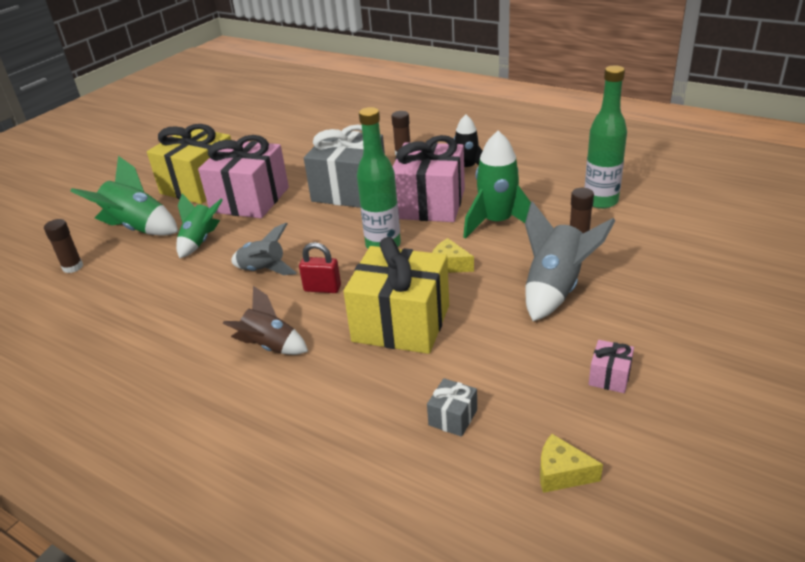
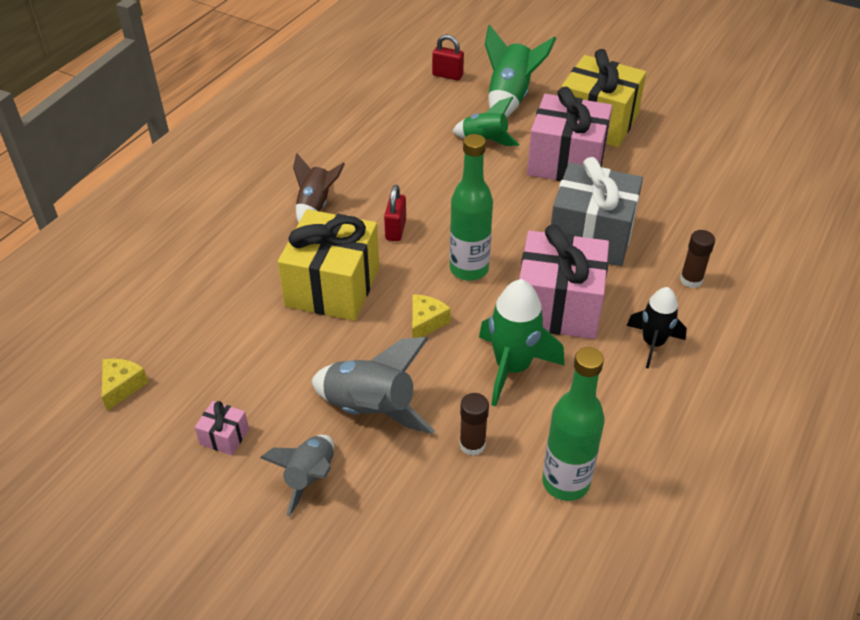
camera: 85 degrees right, 10 degrees up
brown glue stick [44,219,83,273] -> red padlock [432,35,464,81]
grey rocket [231,223,297,275] -> grey rocket moved to [260,435,334,516]
grey gift [427,378,477,437] -> none

